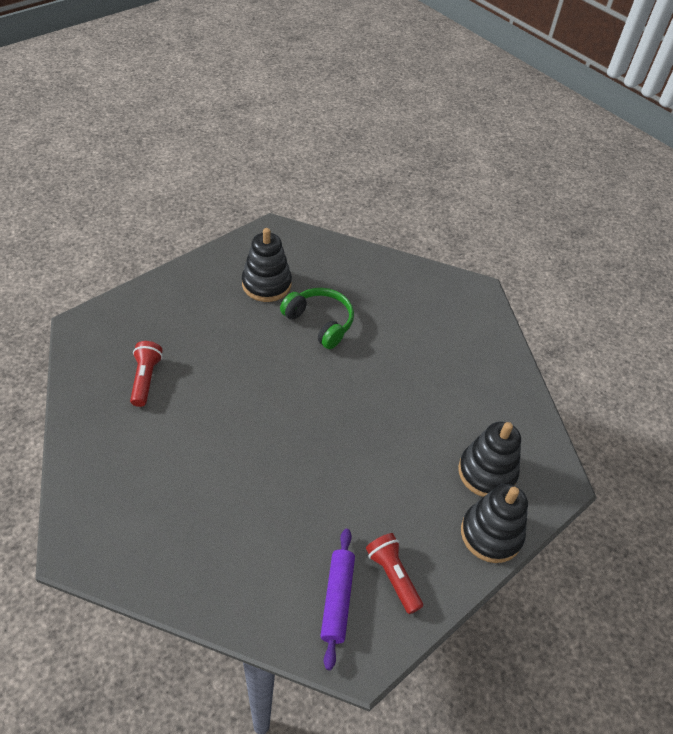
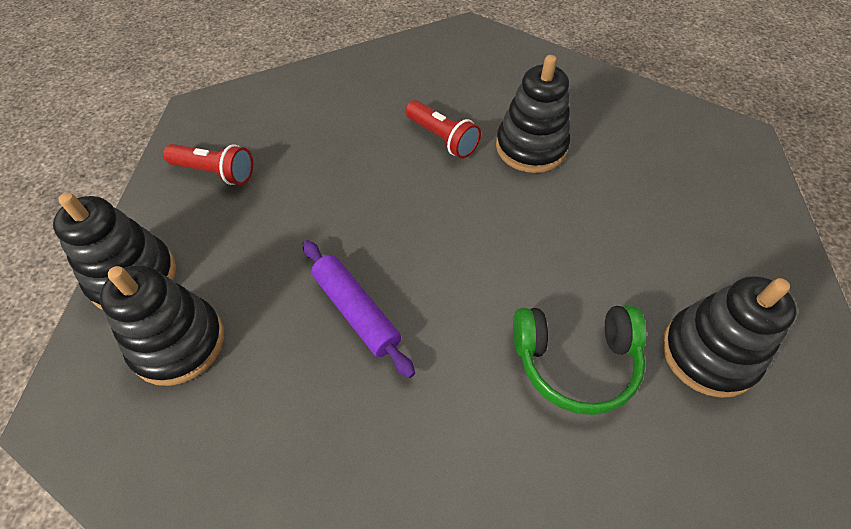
camera: 140 degrees right, 5 degrees up
red flashlight [130,341,163,407] -> red flashlight moved to [405,100,481,159]
purple rolling pin [320,529,355,670] -> purple rolling pin moved to [303,240,415,378]
none -> black stacking toy [496,55,570,173]

